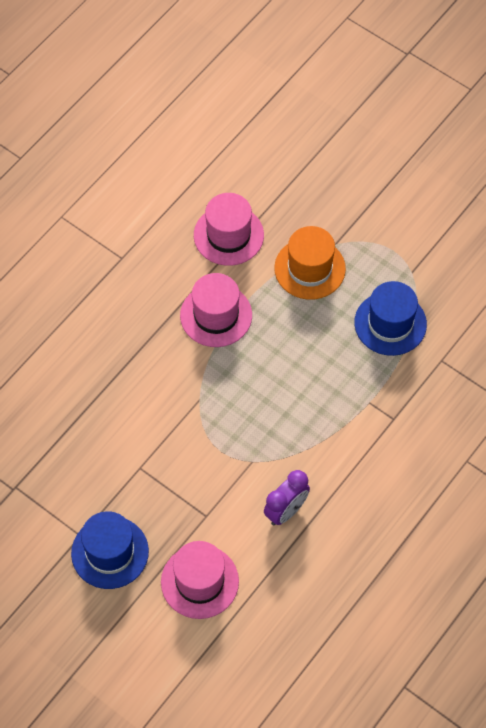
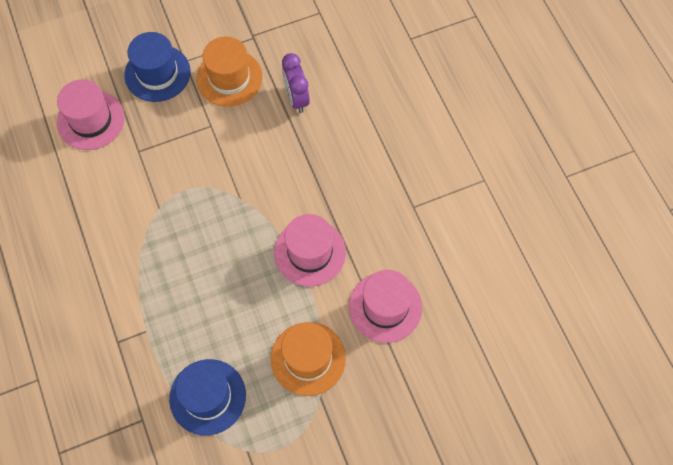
camera: 120 degrees right, 5 degrees up
purple clock [264,470,310,526] -> purple clock moved to [282,53,310,113]
none -> orange hat [196,36,262,107]

